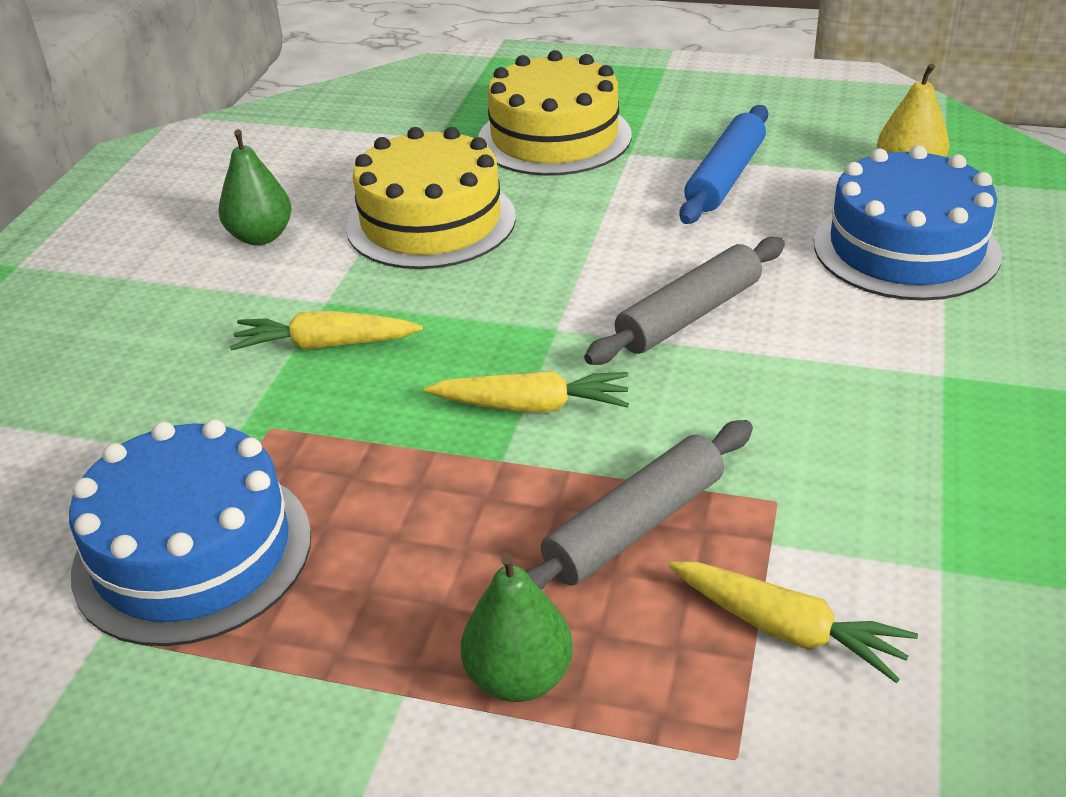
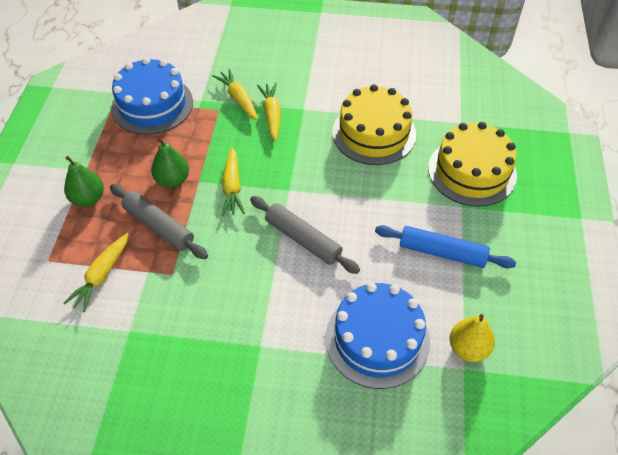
camera: 80 degrees right, 15 degrees up
green pear [218,129,292,245] -> green pear moved to [151,137,189,188]
none -> yellow carrot [213,69,258,120]

